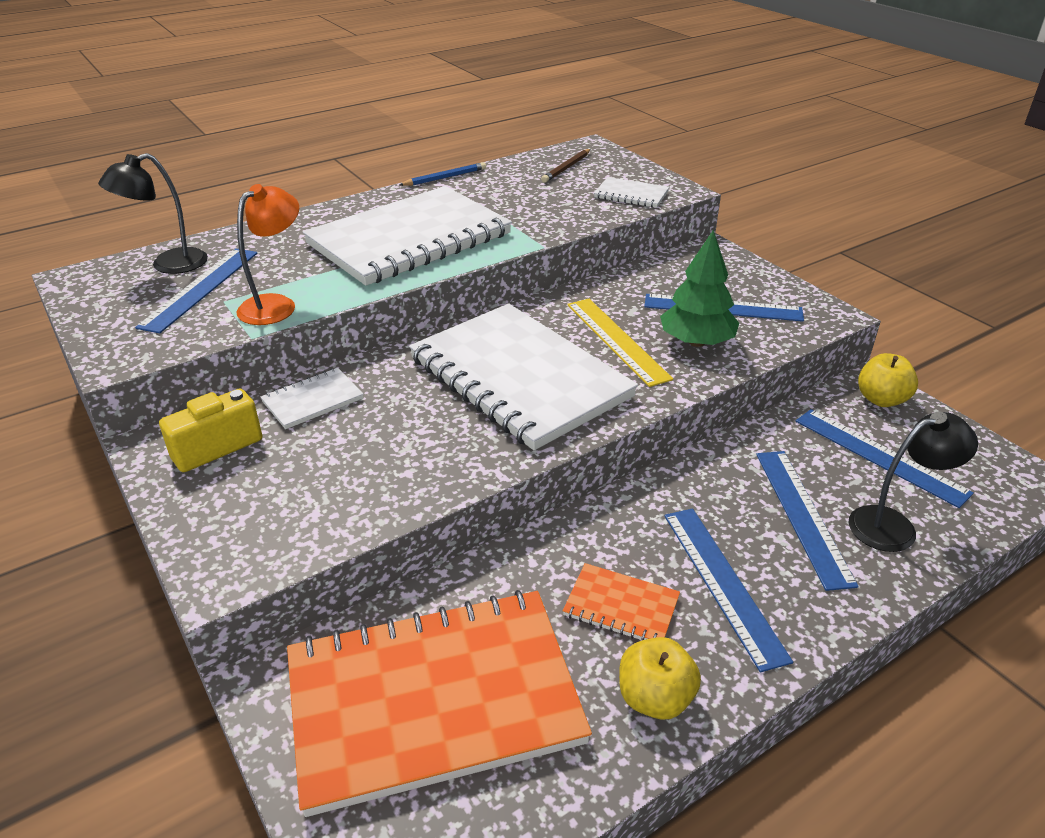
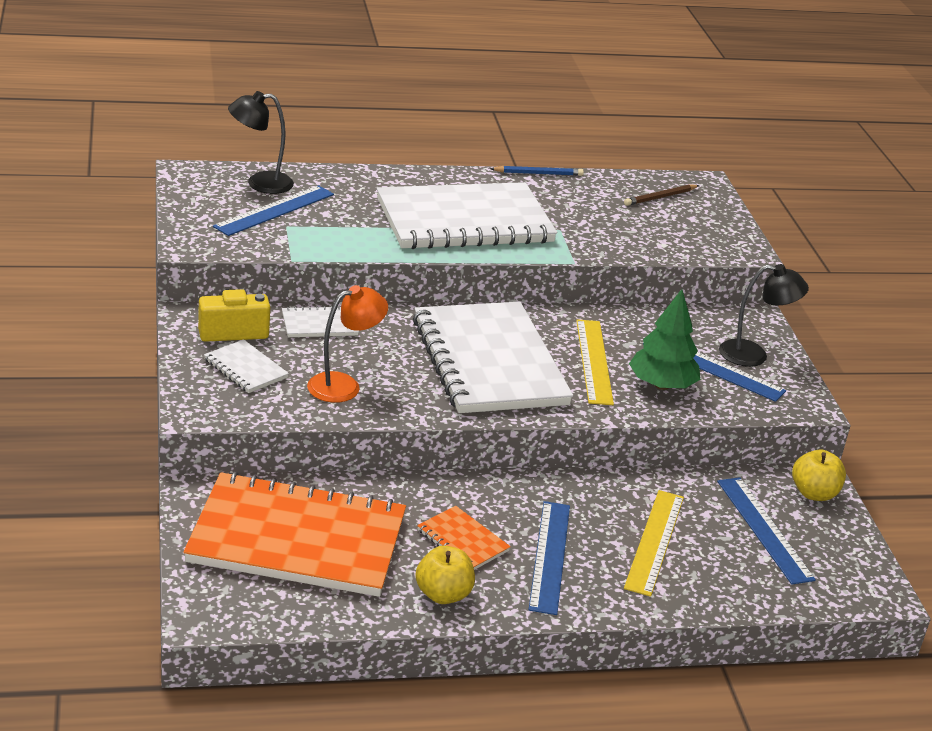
camera: 20 degrees right, 5 degrees down
orange lamp [237,184,299,325] -> orange lamp moved to [307,285,388,403]
white notebook [594,177,669,208] -> white notebook moved to [204,339,289,393]
blue ruler [756,451,859,591] -> yellow ruler [624,490,684,597]
black lamp [849,412,978,552] -> black lamp moved to [719,264,809,367]

